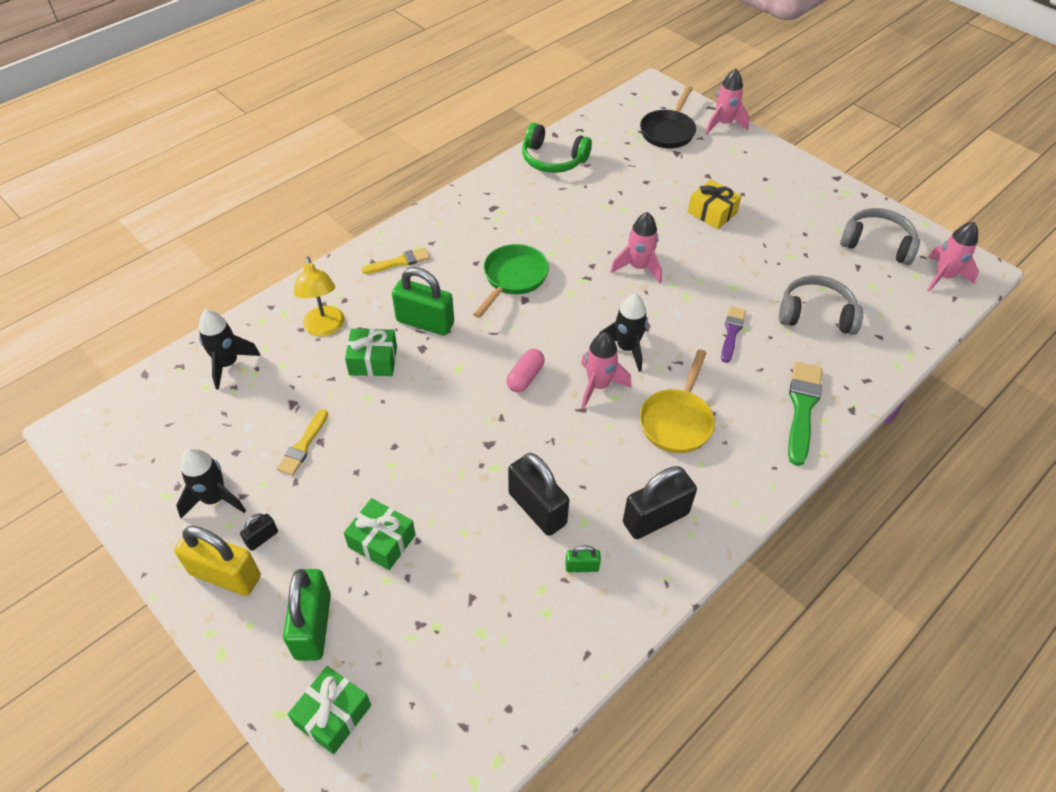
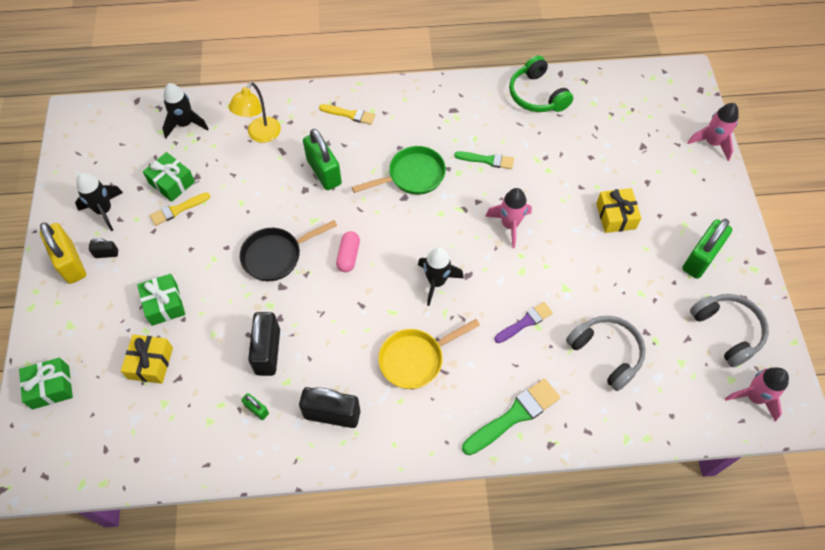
camera: 40 degrees right, 10 degrees up
green padlock [283,569,331,661] -> green padlock moved to [682,219,732,279]
green gift [345,328,397,376] -> green gift moved to [143,152,195,202]
pink capsule [506,349,545,392] -> pink capsule turned 60 degrees counterclockwise [336,231,360,272]
pink rocket [581,332,631,409] -> none
black pan [640,86,696,148] -> black pan moved to [240,220,337,281]
none -> yellow gift [121,334,173,384]
none -> green brush [454,151,514,169]

